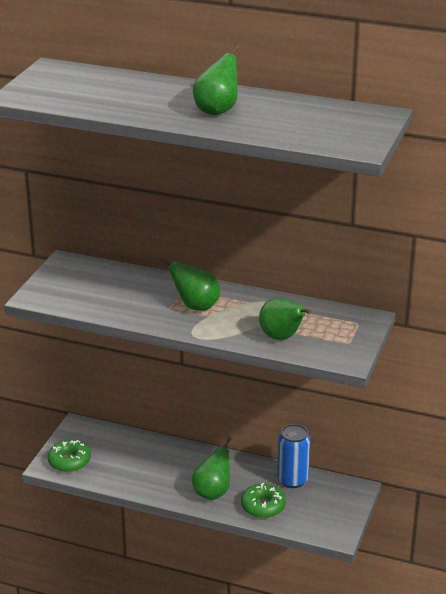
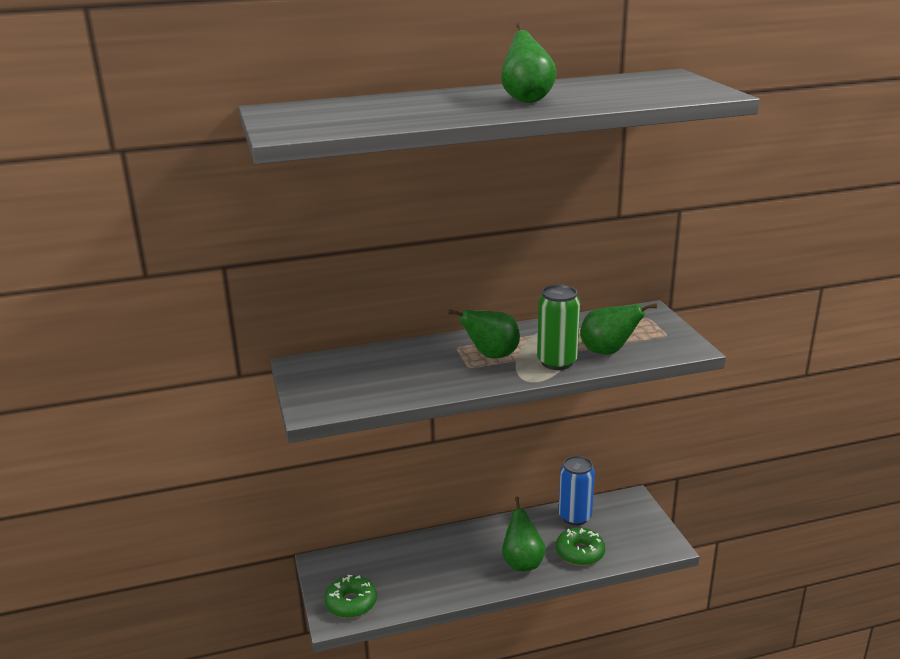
camera: 35 degrees left, 5 degrees down
none -> green can [537,284,580,370]

